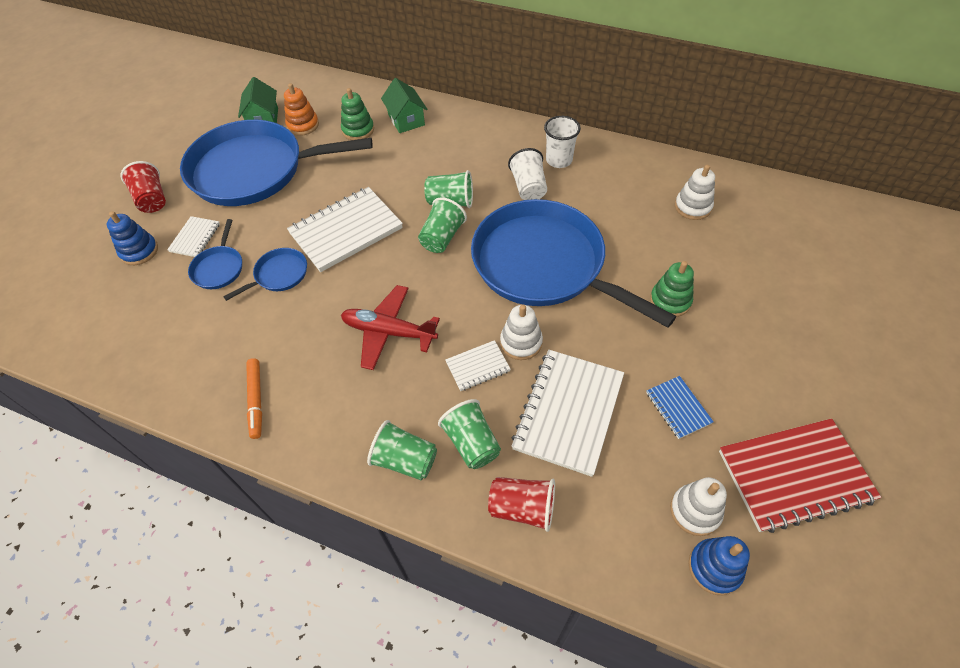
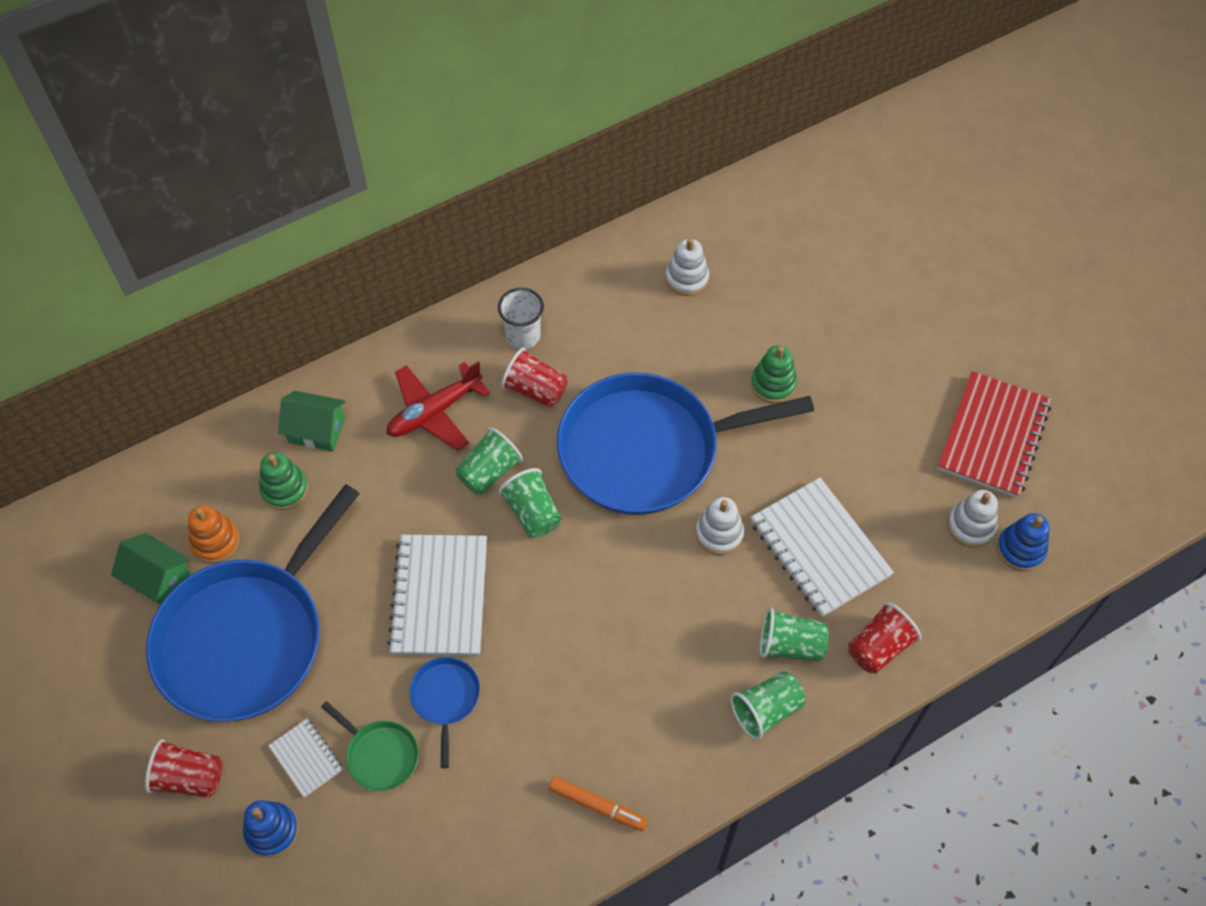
camera: 55 degrees left, 5 degrees up
blue pan [188,219,242,289] -> green pan [321,701,419,791]
red plane [341,285,440,370] -> red plane moved to [387,361,490,451]
white notebook [445,340,511,391] -> none
white cup [508,148,547,200] -> red cup [501,348,568,407]
blue notebook [646,376,714,439] -> none

